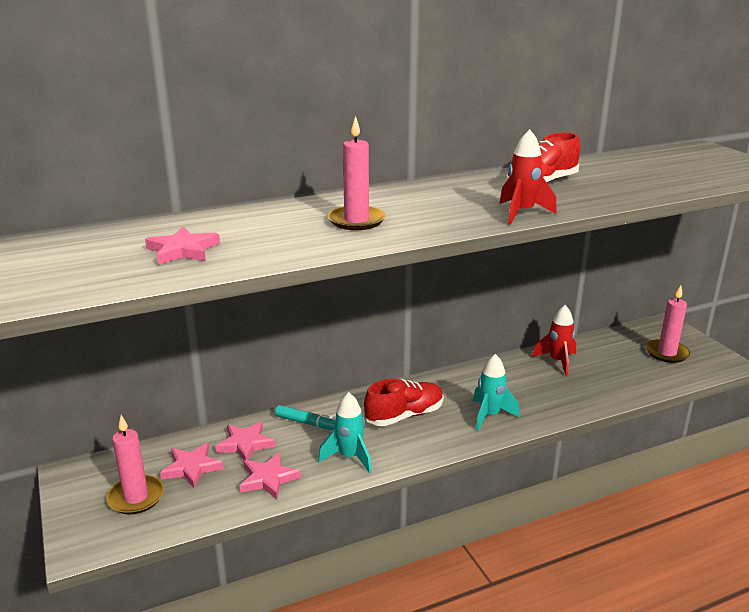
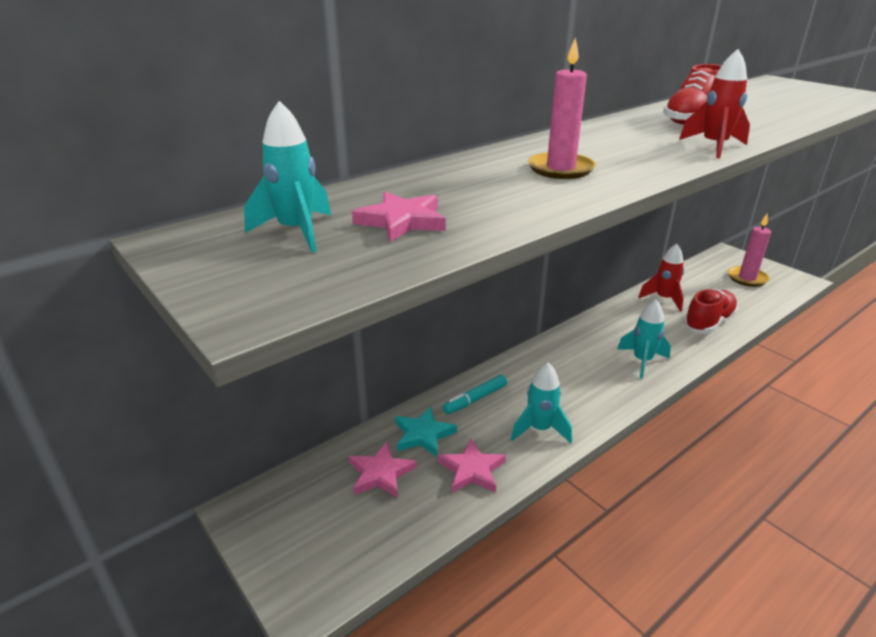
camera: 15 degrees left, 5 degrees up
pink candle [106,415,164,514] -> none
pink star [215,421,275,460] -> turquoise star [395,406,457,457]
turquoise marker [275,405,335,430] -> turquoise marker turned 135 degrees clockwise [443,375,507,414]
red shoe [364,379,444,426] -> red shoe moved to [683,289,738,334]
none -> turquoise rocket [244,101,331,252]

